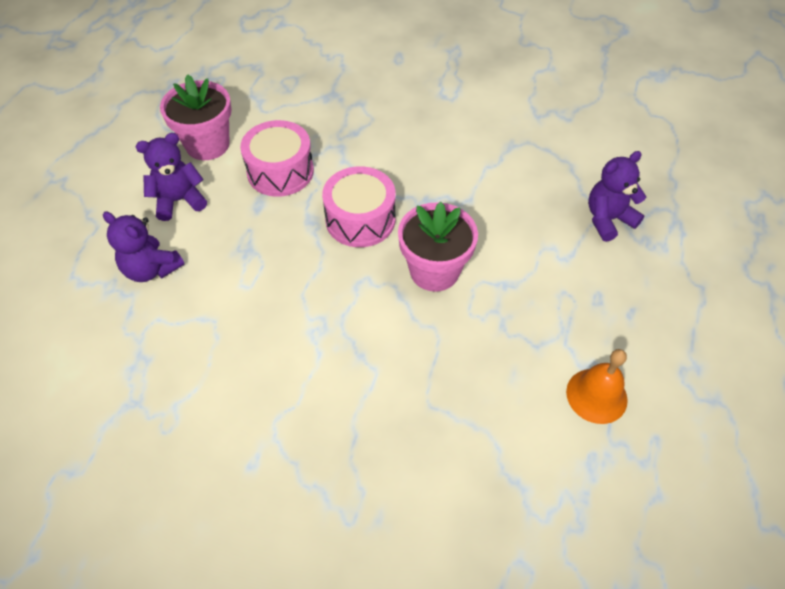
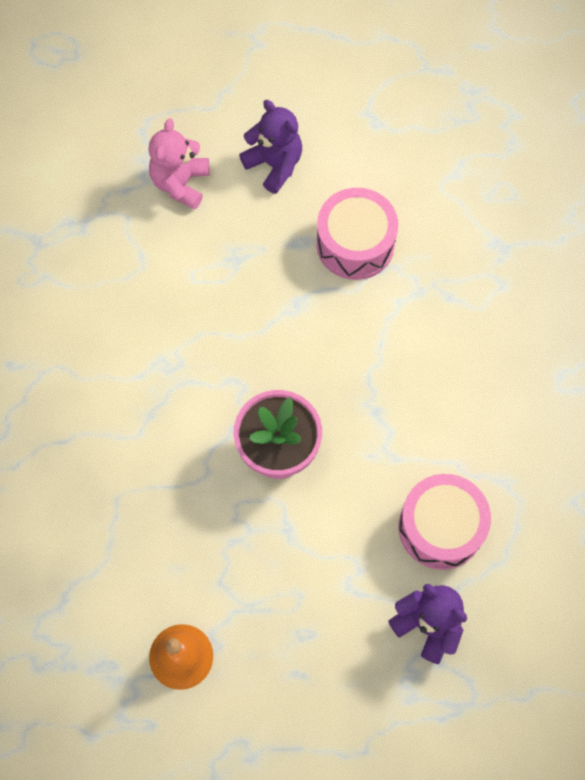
camera: 70 degrees right, 15 degrees up
purple teddy bear [103,212,184,282] -> pink teddy bear [149,118,210,210]
pink flower pot [160,74,232,160] -> none
pink drum [322,166,396,247] -> pink drum moved to [399,474,491,570]

